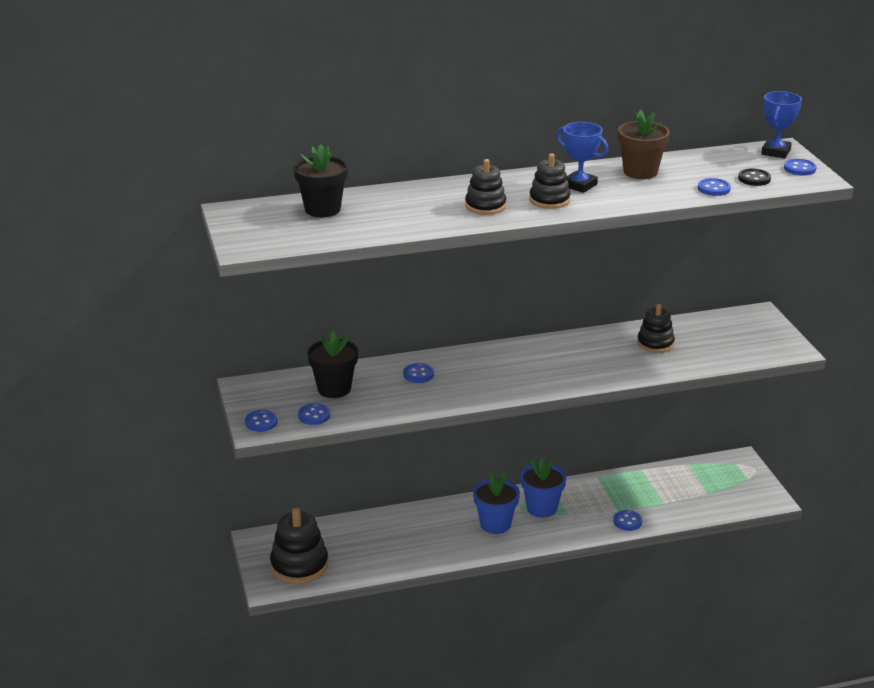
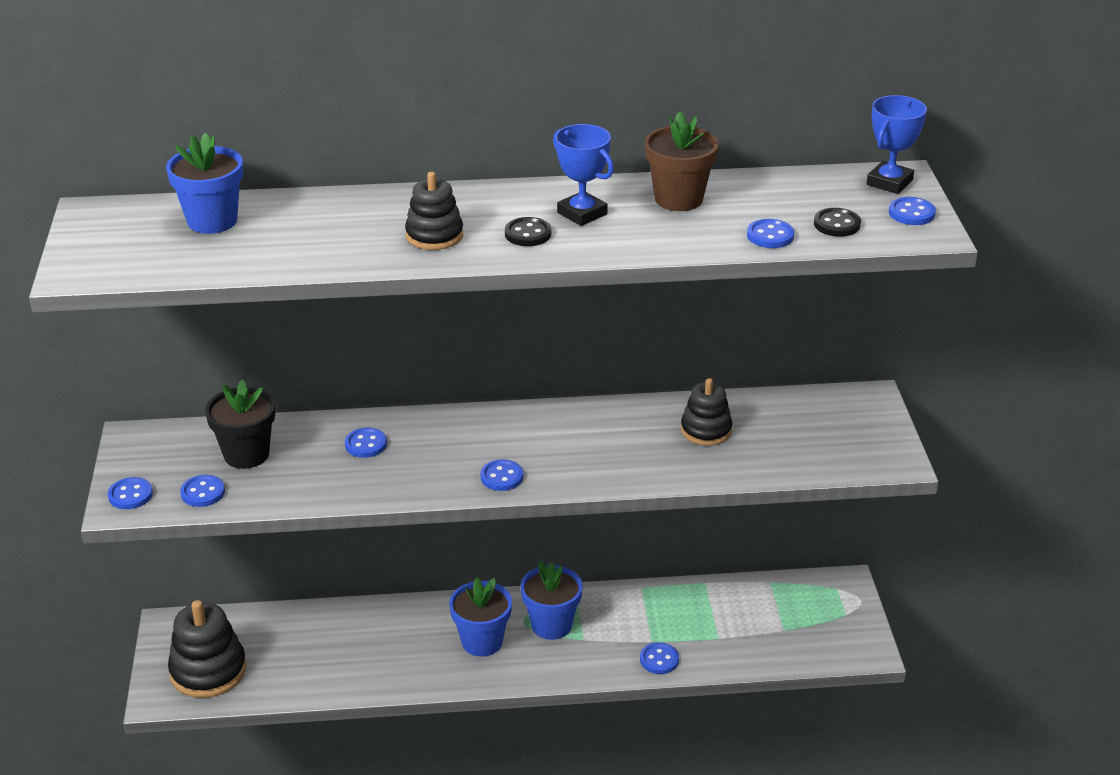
camera: 10 degrees right, 5 degrees up
black flower pot [294,144,348,217] -> blue flower pot [166,133,243,234]
black stacking toy [529,153,570,209] -> black button [505,217,551,246]
none -> blue button [480,459,524,491]

